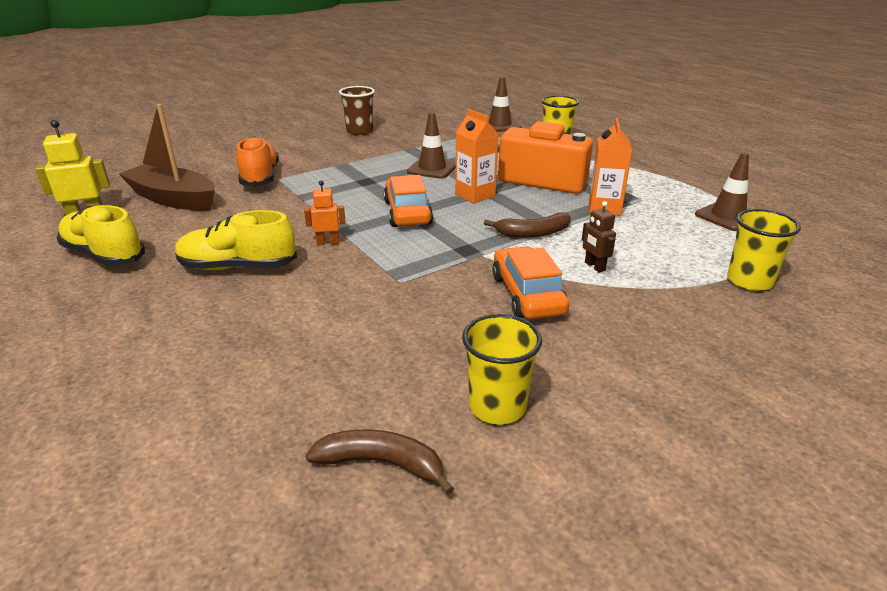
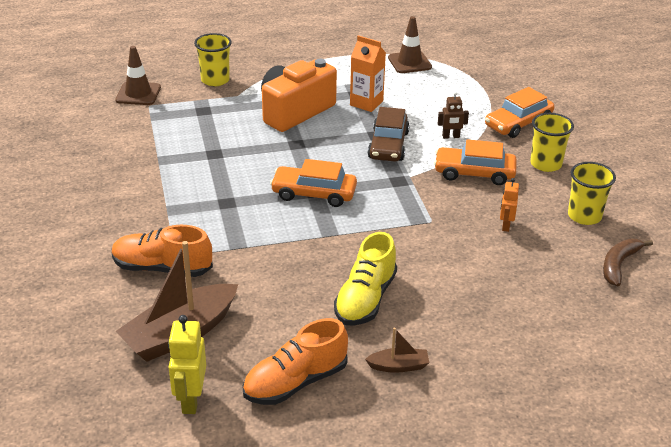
camera: 70 degrees left, 5 degrees up
yellow shoe [57,205,145,266] -> orange shoe [242,318,348,405]
orange robot [304,180,346,245] -> orange robot moved to [500,178,519,232]
brown cup [339,86,375,136] -> none
brown traffic cone [407,112,456,179] -> none
orange carton [455,109,499,204] -> none
brown banana [484,212,571,238] -> brown car [368,107,410,162]
yellow cup [727,209,801,291] -> yellow cup moved to [530,113,574,172]
none -> brown boat [365,328,429,373]
none -> orange car [485,87,554,138]

